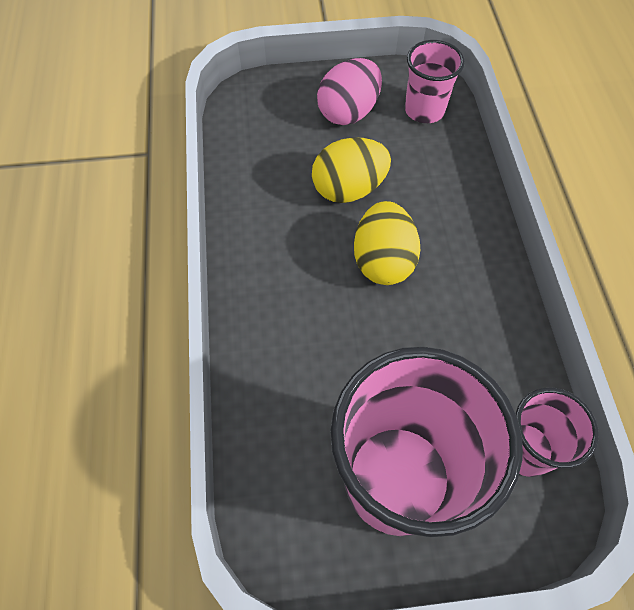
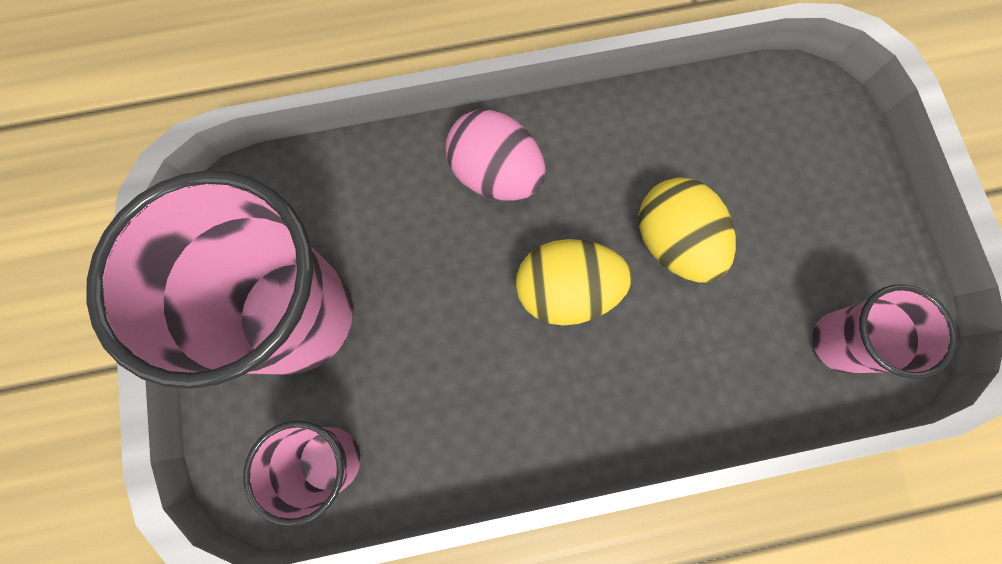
camera: 85 degrees right, 15 degrees up
pink egg [317,58,382,125] -> pink egg moved to [445,109,546,200]

